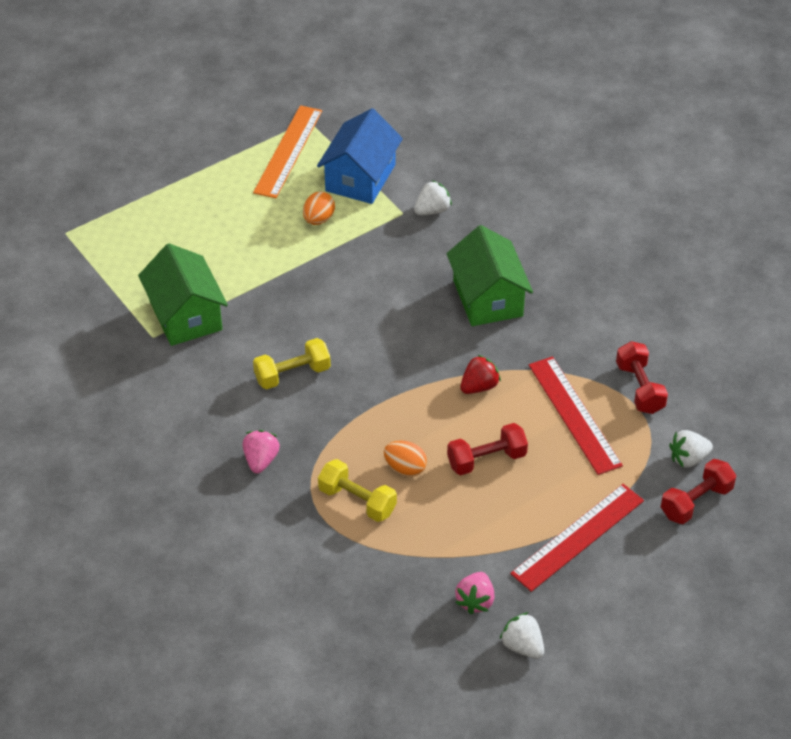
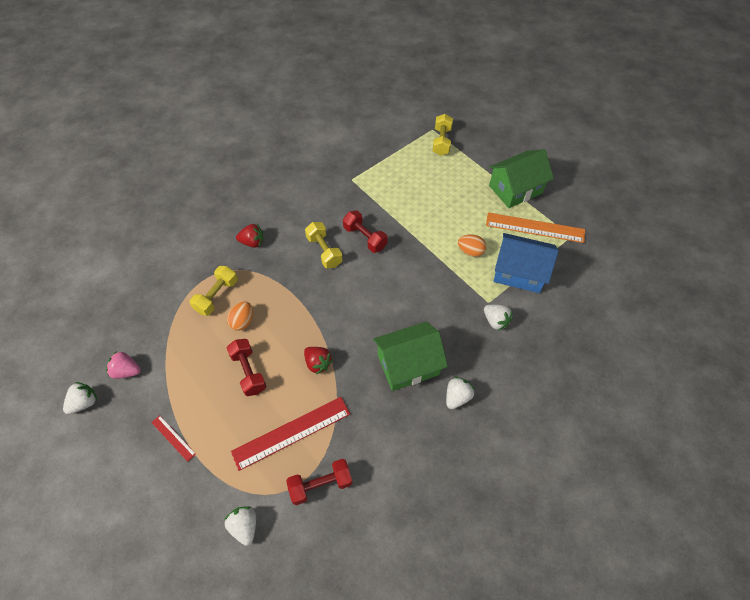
camera: 85 degrees right, 10 degrees up
green house [138,243,228,346] -> green house moved to [489,149,554,208]
pink strawberry [242,430,280,473] -> red strawberry [236,224,264,248]
red ruler [510,484,644,592] -> red ruler [151,415,196,462], size x0.49
red dumbbell [661,459,736,524] -> red dumbbell moved to [343,210,388,253]
none -> yellow dumbbell [432,114,453,156]
none -> white strawberry [446,377,474,409]

